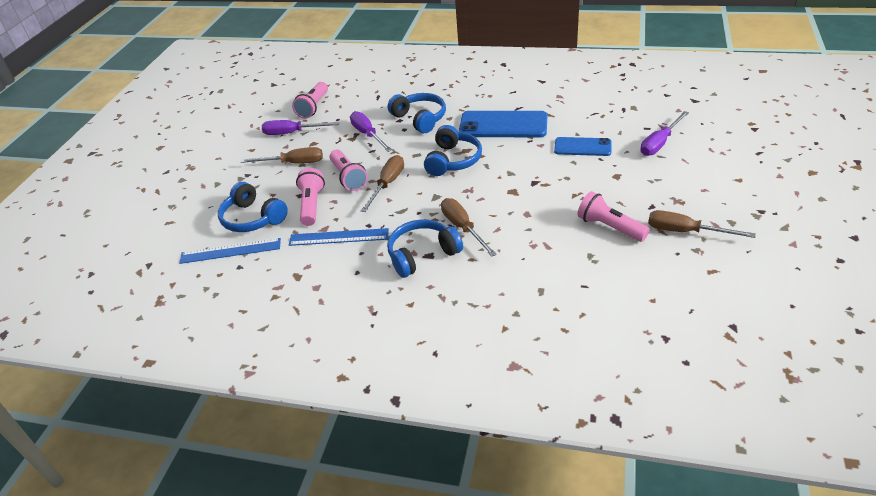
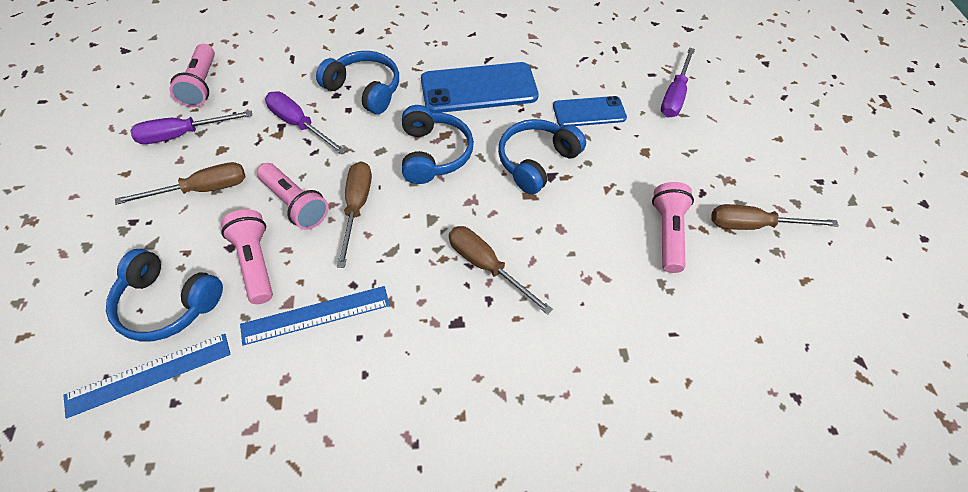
camera: 25 degrees left, 15 degrees up
blue headphones [387,219,463,278] -> blue headphones moved to [498,119,586,194]
pink flashlight [577,191,650,242] -> pink flashlight turned 75 degrees clockwise [652,182,694,273]

